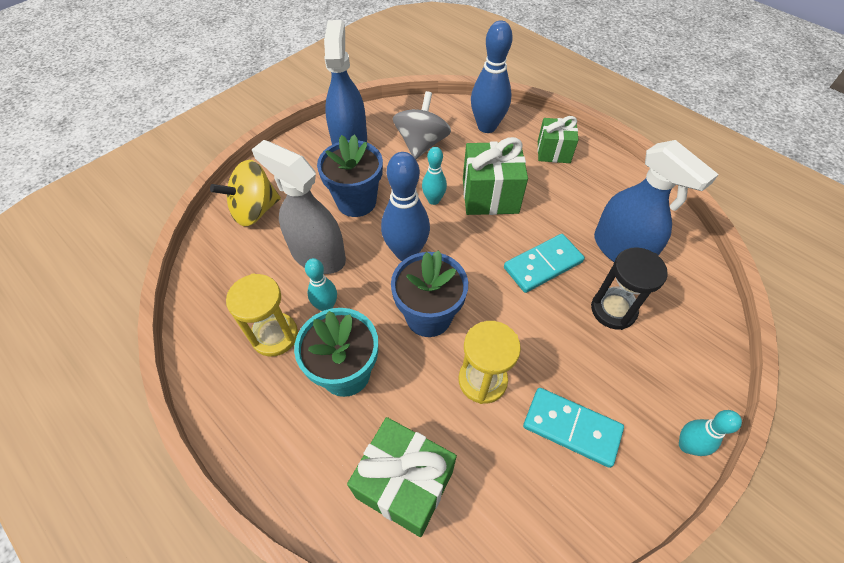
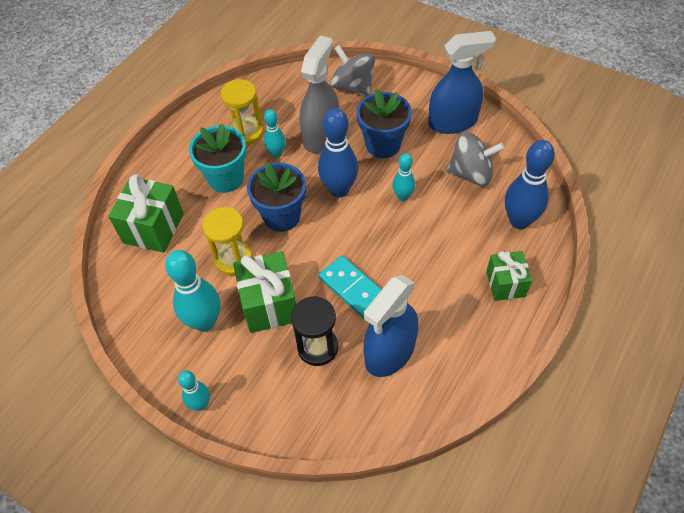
camera: 80 degrees right, 0 degrees up
yellow spinning top [210,160,281,227] -> grey spinning top [330,45,375,97]
green gift [463,137,528,215] -> green gift moved to [233,251,296,333]
turquoise domino [523,388,624,468] -> turquoise bowling pin [165,250,220,332]

